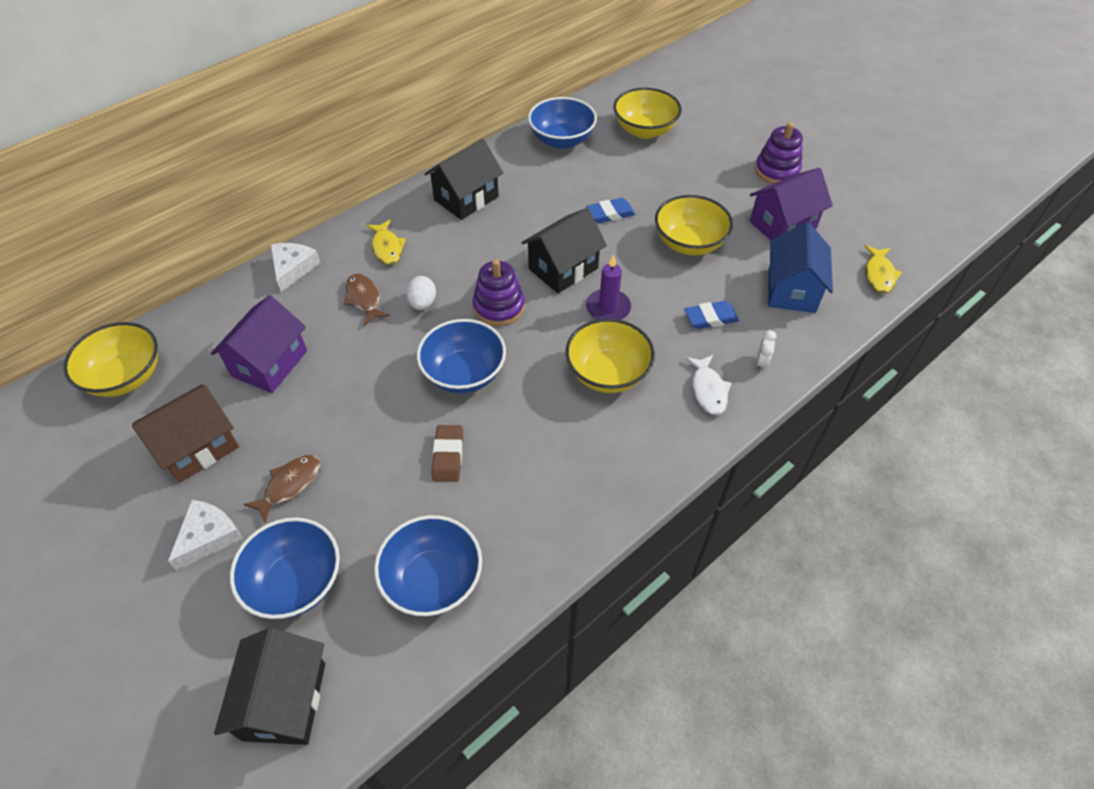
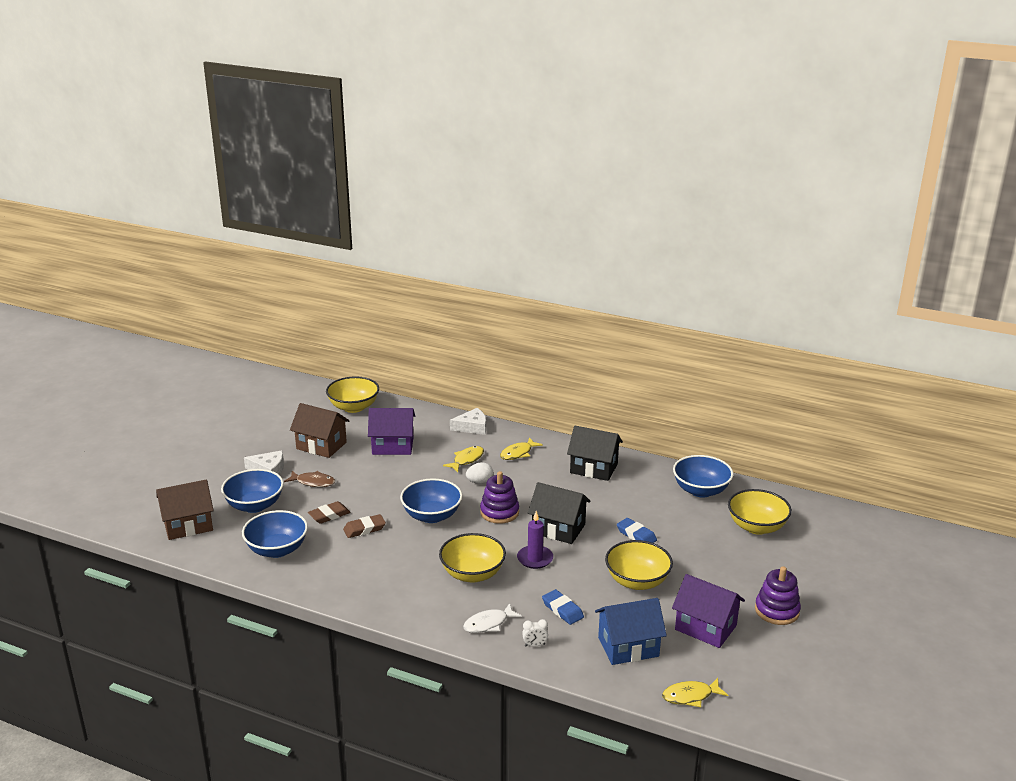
camera: 65 degrees right, 25 degrees down
black house [214,628,325,745] -> brown house [156,479,214,540]
brown fish [344,274,390,326] -> yellow fish [443,446,484,472]
none -> brown eraser [308,501,350,524]

